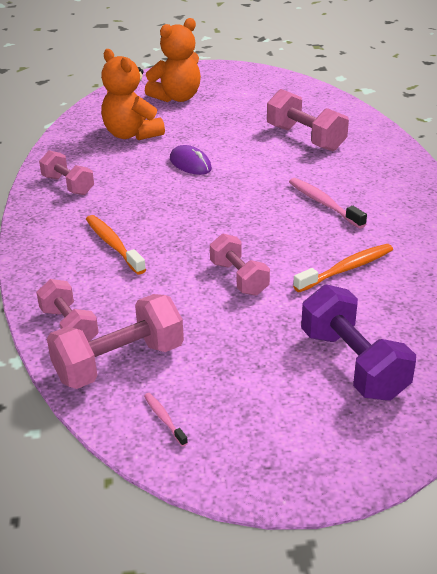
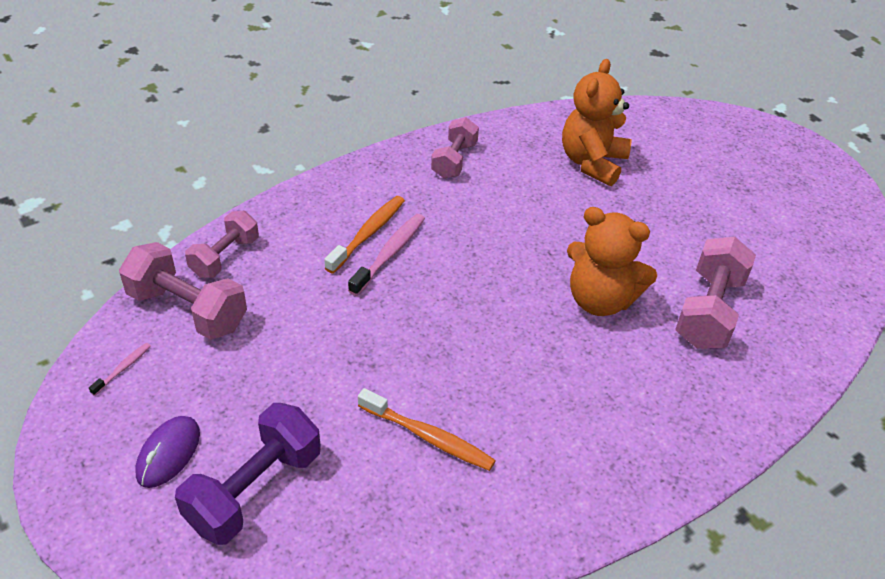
camera: 60 degrees right, 10 degrees up
orange teddy bear [145,18,201,102] -> orange teddy bear moved to [567,207,657,316]
purple mouse [170,145,212,175] -> purple mouse moved to [135,416,200,488]
pink dumbbell [210,234,270,296] -> none
pink toothbrush [289,178,367,229] -> pink toothbrush moved to [348,214,425,296]

